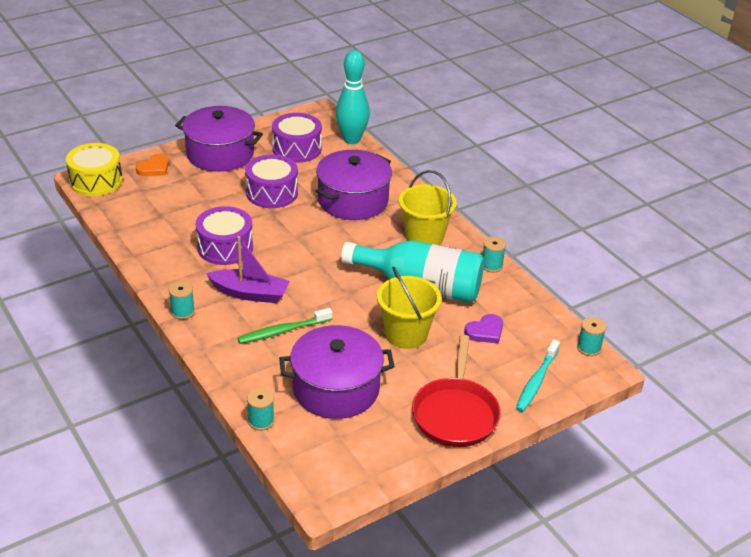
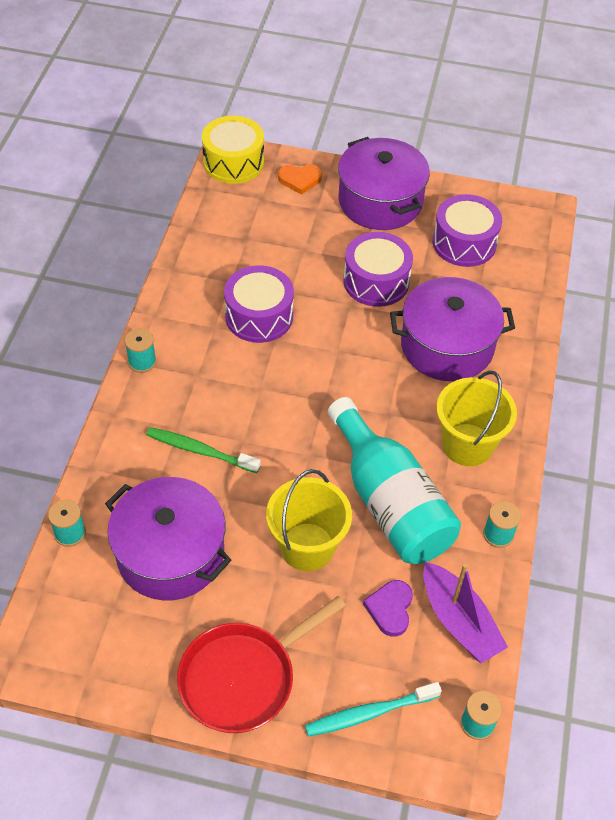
camera: 45 degrees right, 15 degrees up
purple boat [206,236,290,303] -> purple boat moved to [423,562,508,663]
turquoise bowling pin [336,50,370,144] -> none
purple heart [464,314,503,343] -> purple heart turned 90 degrees clockwise [363,580,413,637]

